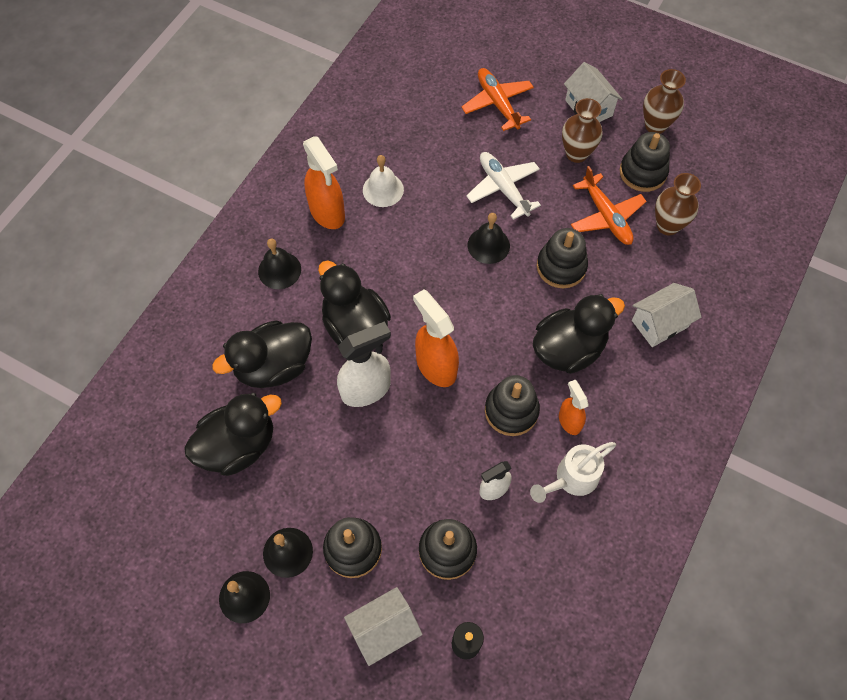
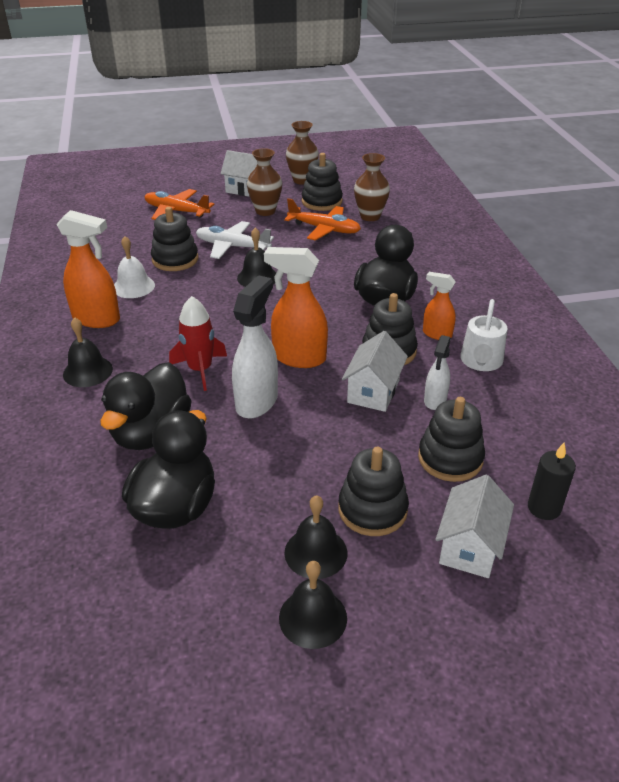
camera: 40 degrees left, 25 degrees down
black duck [318,260,391,345] -> red rocket [169,296,227,391]
black stacking toy [537,228,588,288] -> black stacking toy moved to [151,207,198,271]
white house [632,283,701,347] -> white house moved to [342,331,408,412]

